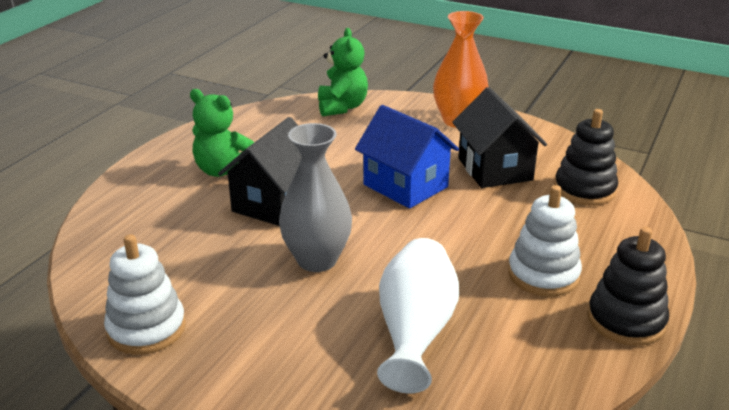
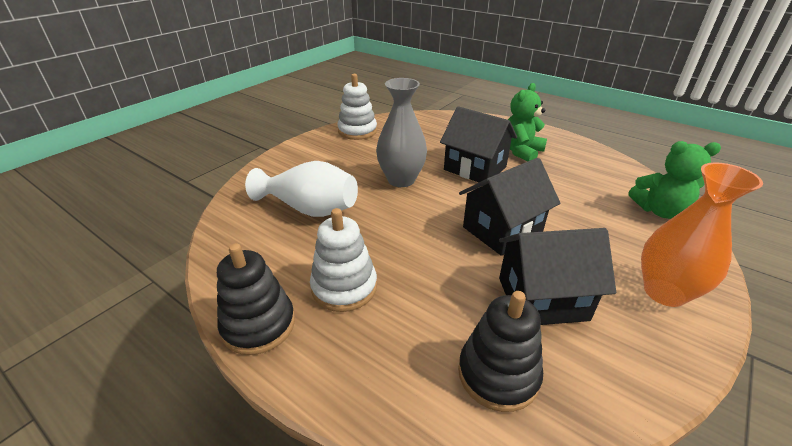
camera: 100 degrees right, 5 degrees up
blue house [355,105,459,209] -> black house [459,158,560,256]

